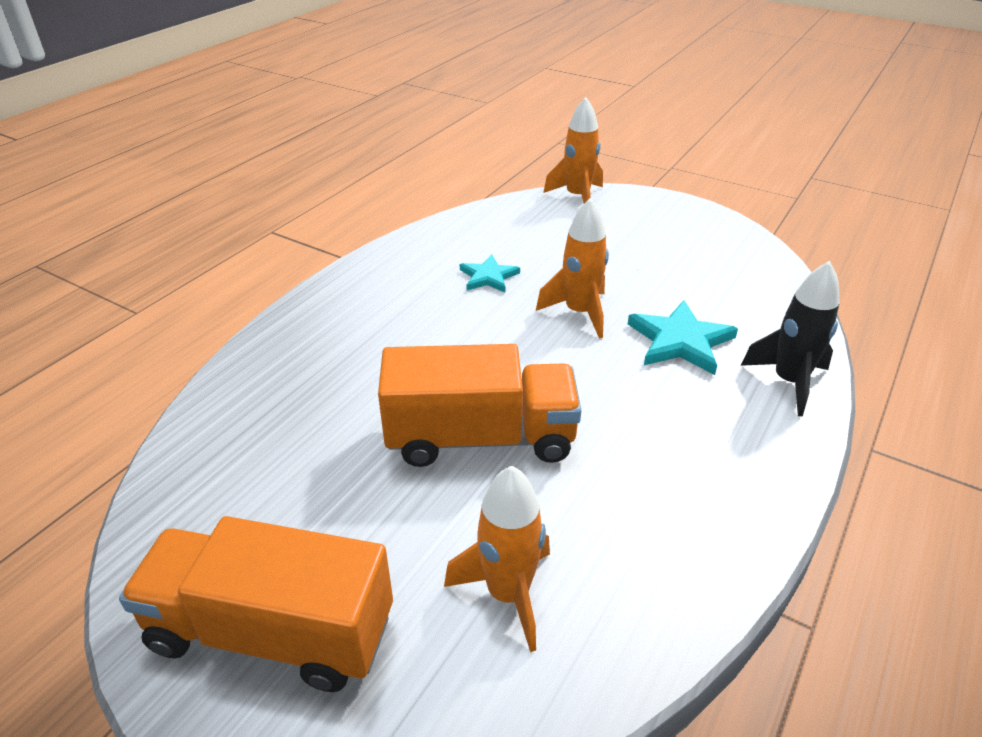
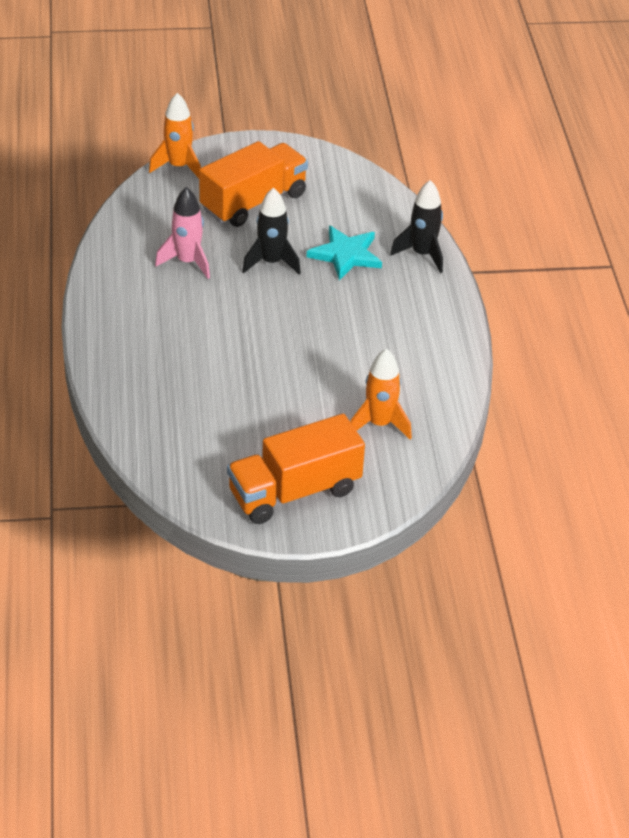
camera: 40 degrees left, 5 degrees up
orange truck [378,344,581,467] -> orange truck moved to [199,141,308,227]
turquoise star [460,255,520,293] -> pink rocket [155,187,210,279]
orange rocket [536,198,609,339] -> black rocket [242,187,301,275]

